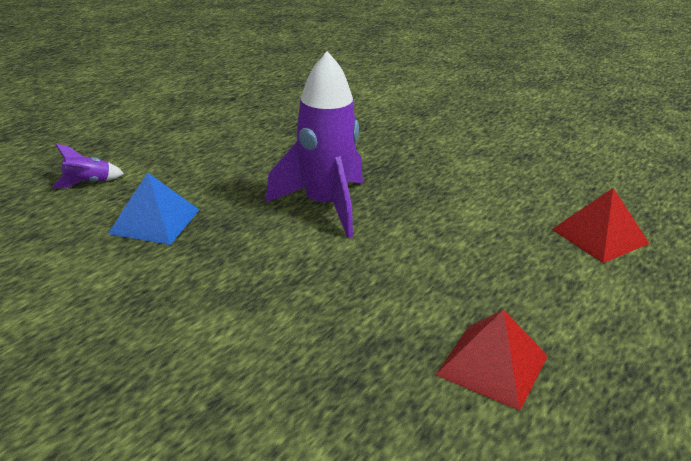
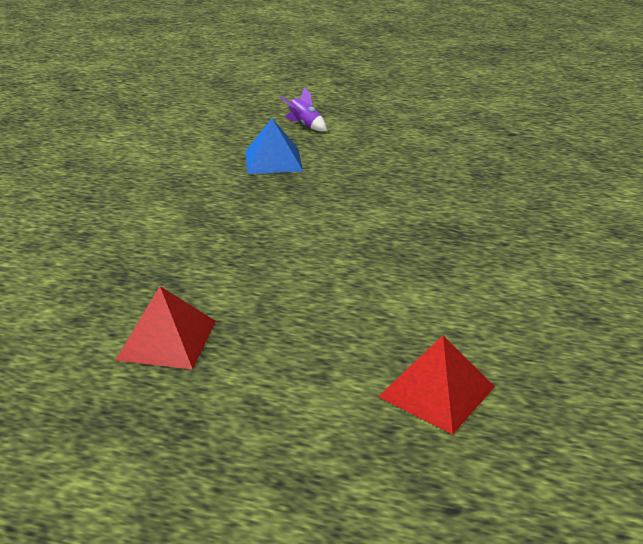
camera: 70 degrees right, 0 degrees up
purple rocket [265,51,363,238] -> none

